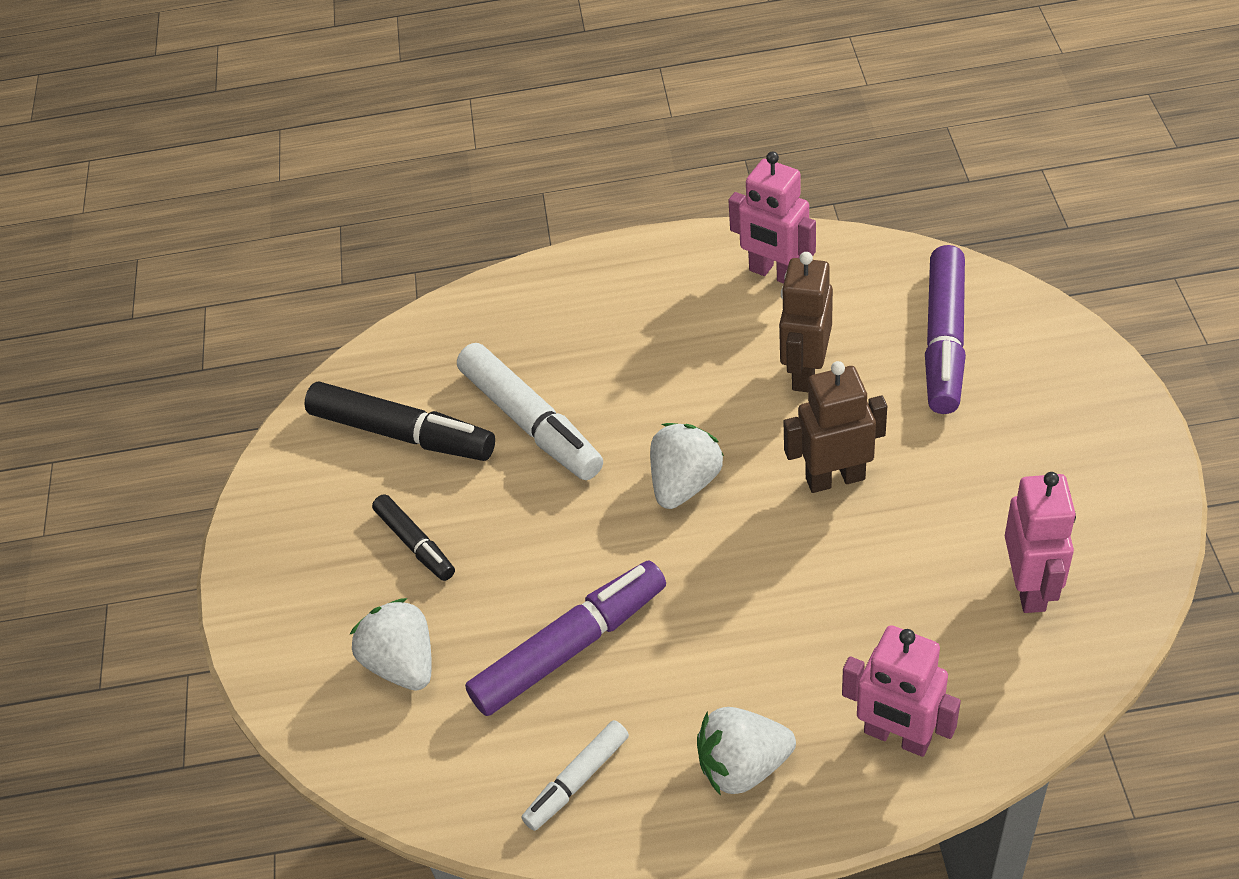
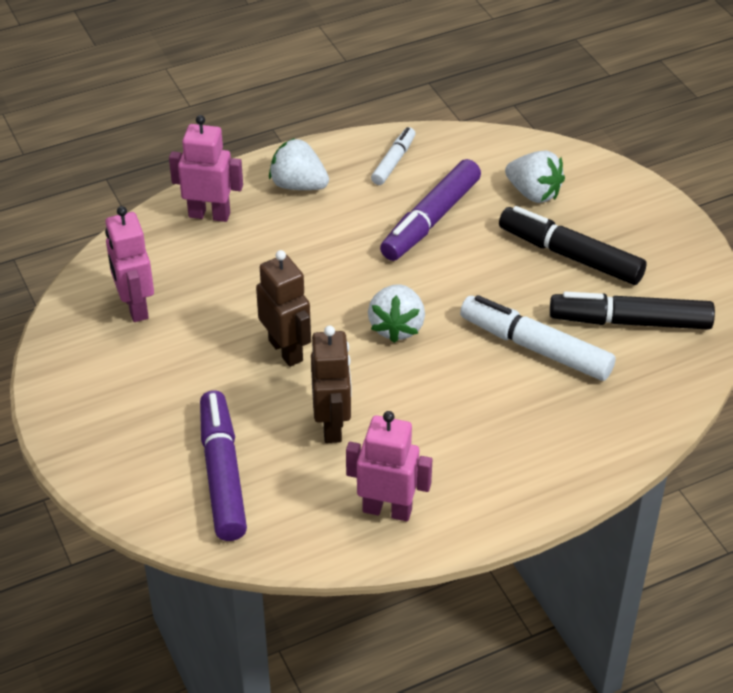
camera: 155 degrees right, 5 degrees down
black marker [372,494,455,581] -> black marker [499,206,647,285], size x1.76
white strawberry [697,707,796,795] -> white strawberry turned 120 degrees counterclockwise [269,138,329,190]
brown robot [784,361,887,493] -> brown robot turned 90 degrees counterclockwise [256,250,311,367]

